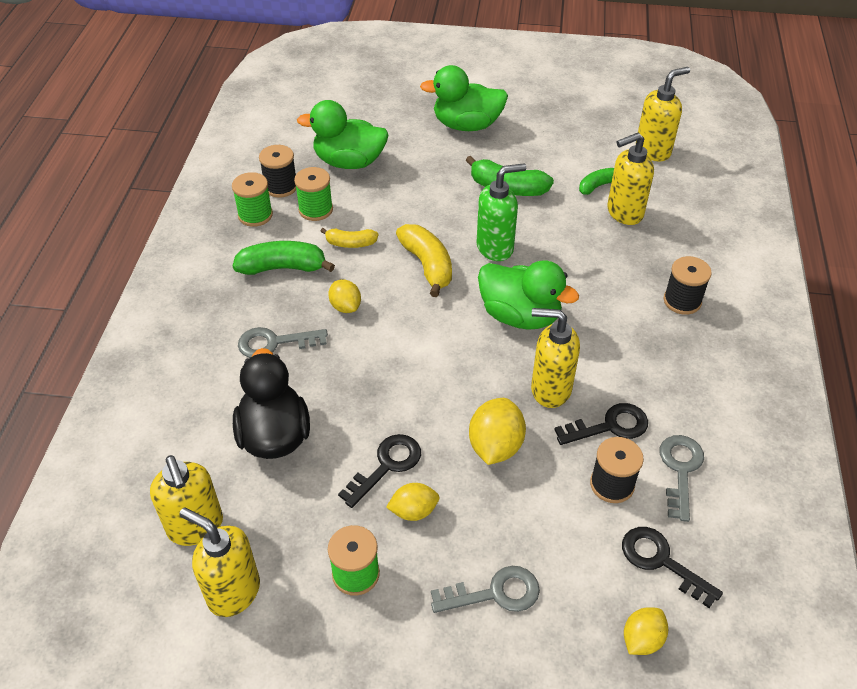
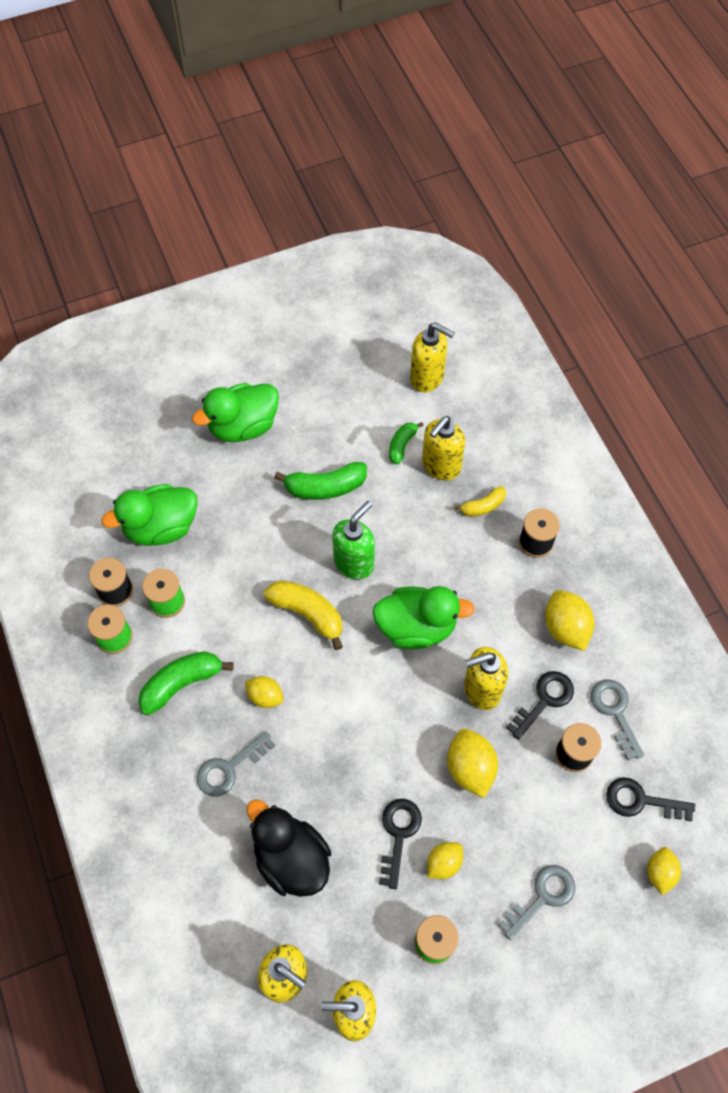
camera: 30 degrees left, 15 degrees up
yellow banana [320,228,378,248] -> yellow banana moved to [454,486,506,517]
yellow soap dispenser [636,67,690,162] -> yellow soap dispenser turned 90 degrees clockwise [410,322,455,392]
none -> yellow lemon [545,590,594,651]

